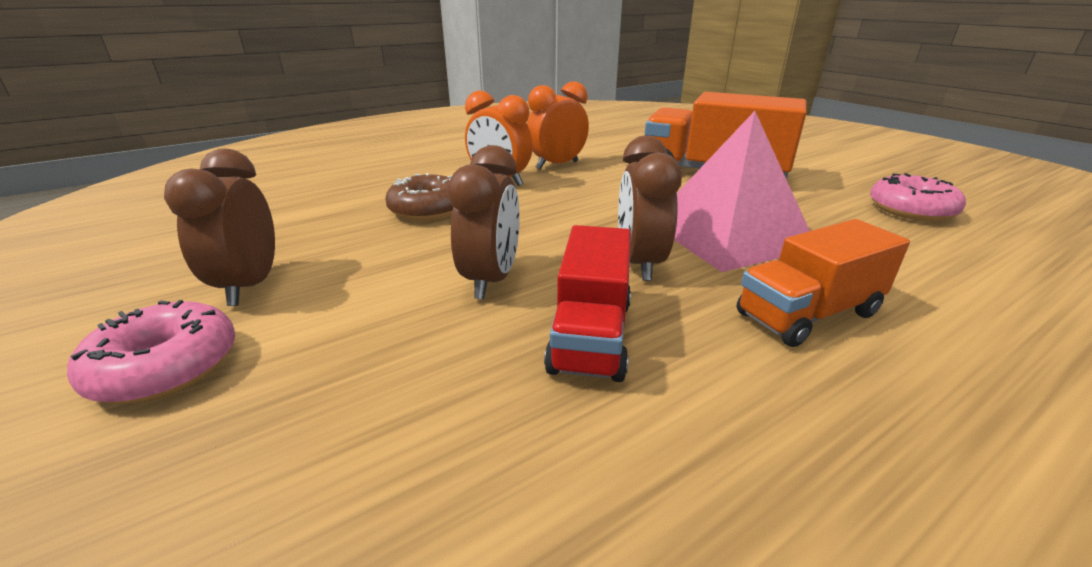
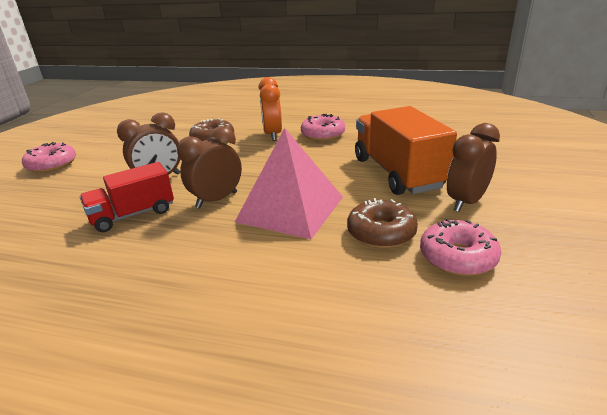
camera: 50 degrees right, 0 degrees up
brown clock [164,148,275,306] -> brown clock moved to [447,123,500,212]
orange clock [527,81,589,170] -> pink donut [301,114,345,141]
orange truck [737,219,910,347] -> none
none -> brown donut [347,198,418,248]

